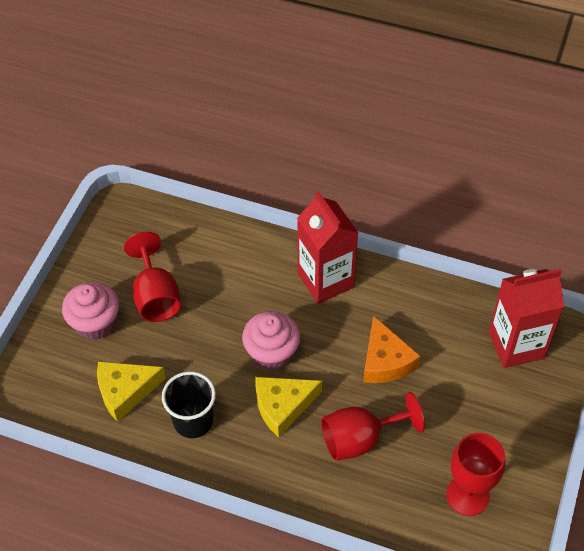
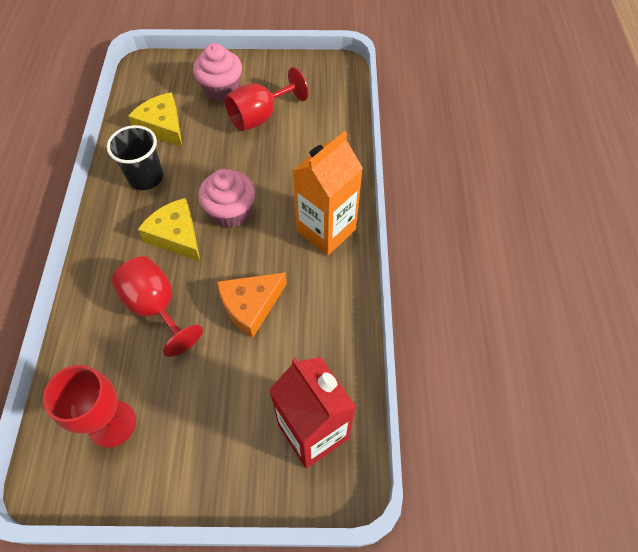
camera: 70 degrees right, 5 degrees up
red carton [297,191,358,304] -> orange carton [292,131,363,256]

